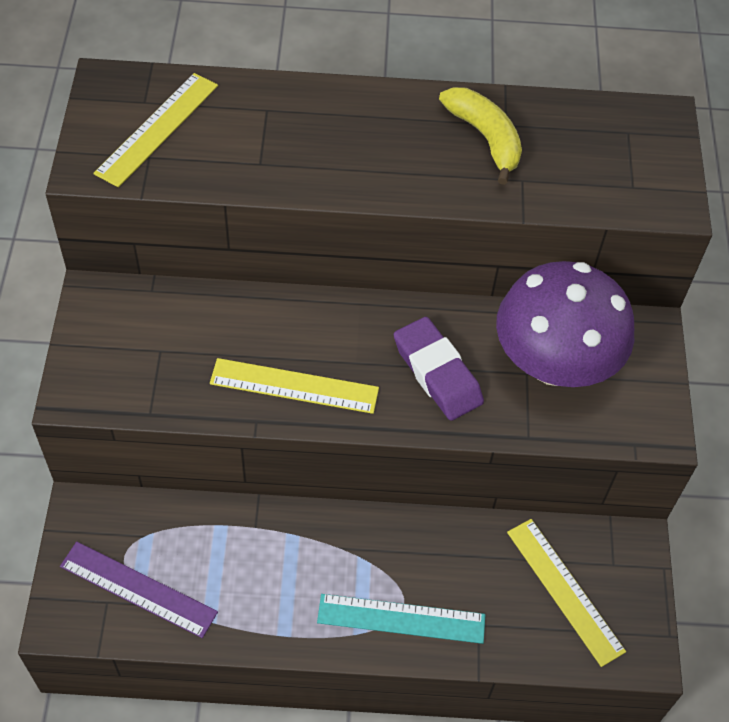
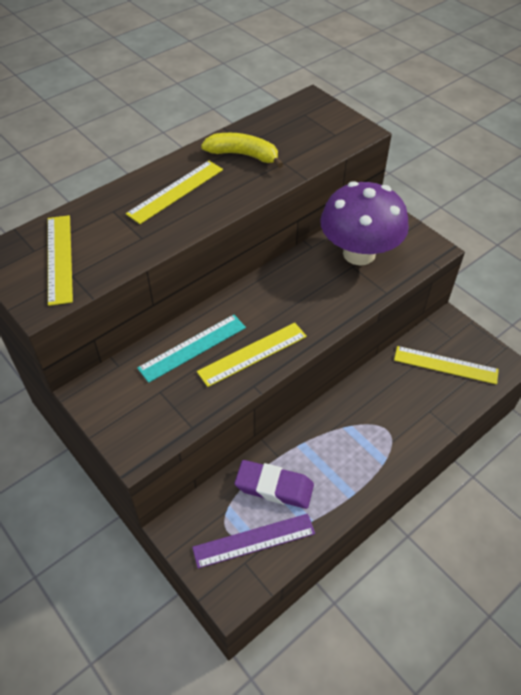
camera: 40 degrees left, 5 degrees down
turquoise ruler [317,594,485,644] -> turquoise ruler moved to [137,315,246,383]
purple eraser [394,317,484,421] -> purple eraser moved to [235,460,314,509]
none -> yellow ruler [126,161,223,224]

